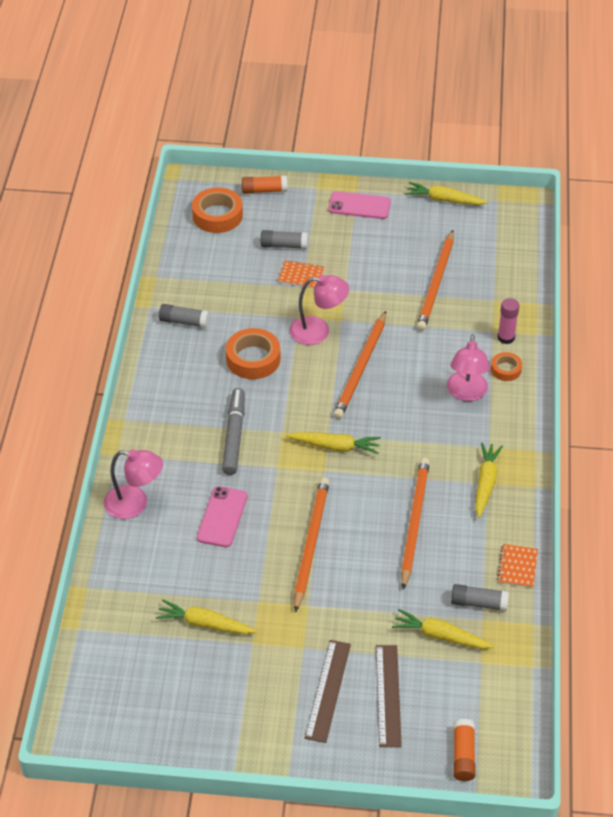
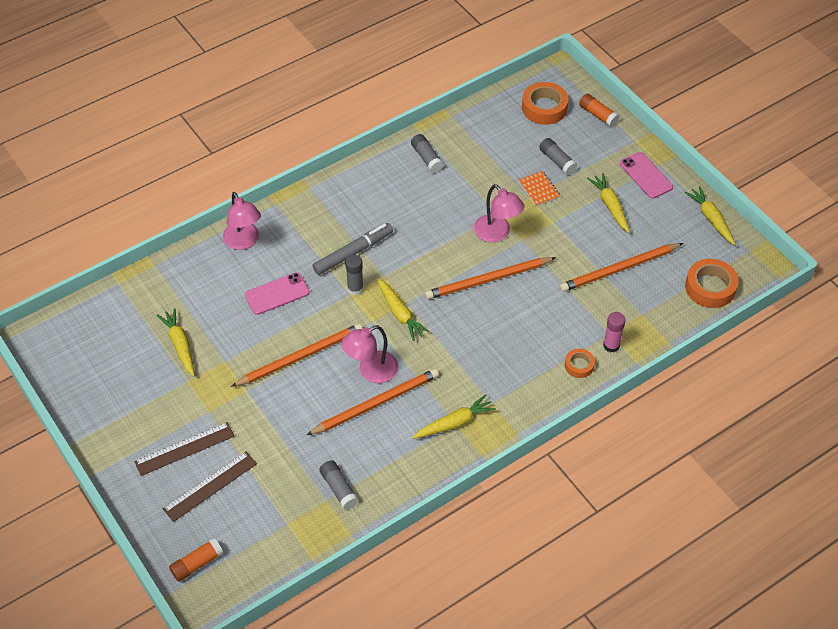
camera: 50 degrees right, 5 degrees up
orange tape [226,328,281,379] -> orange tape moved to [685,259,739,308]
yellow carrot [392,609,495,649] -> yellow carrot moved to [587,173,630,233]
pink lamp [447,334,490,401] -> pink lamp moved to [341,325,398,383]
orange notebook [497,544,538,588] -> none
none -> grey glue stick [345,255,364,295]

